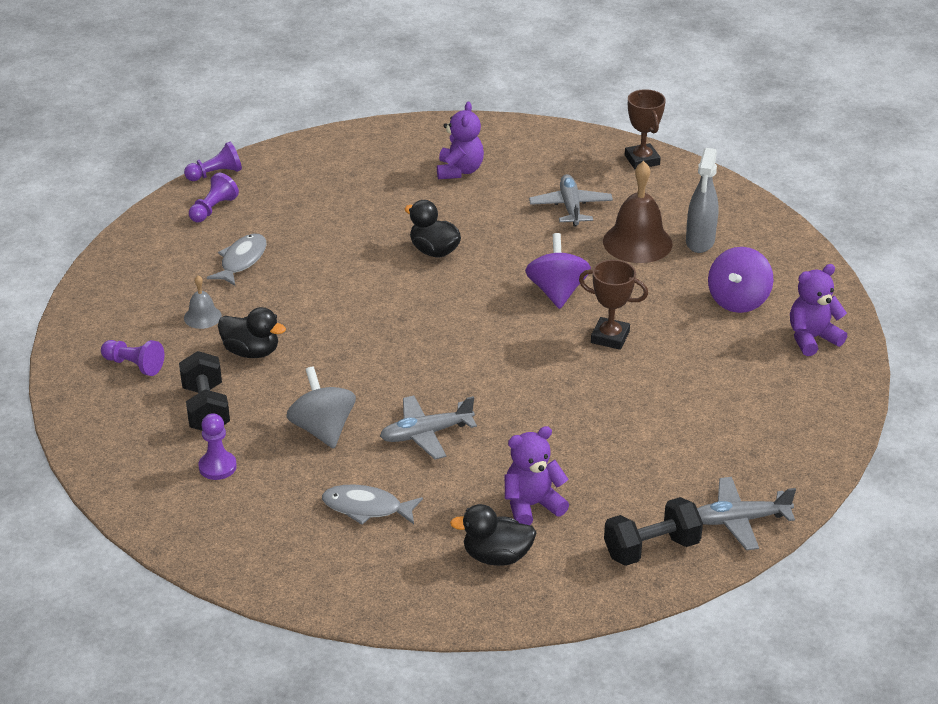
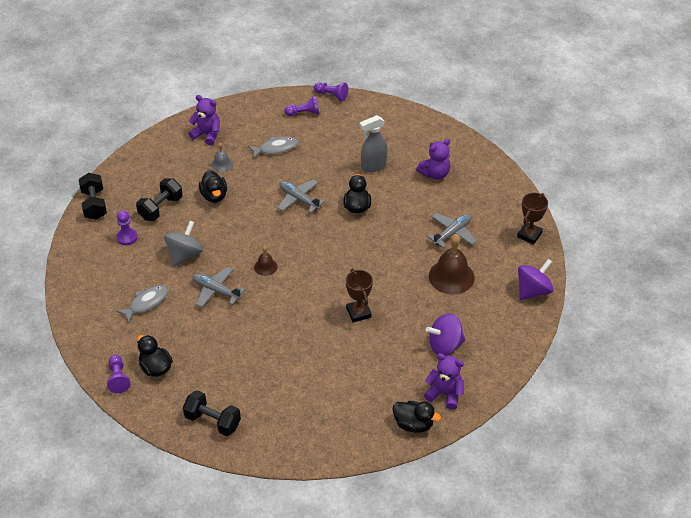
camera: 50 degrees right, 10 degrees up
purple pawn [101,340,164,376] -> purple pawn moved to [107,355,130,393]
grey fish [322,484,423,525] -> grey fish turned 75 degrees clockwise [116,285,169,323]
purple teddy bear [505,426,569,525] -> purple teddy bear moved to [188,95,220,145]
purple spinning top [525,233,591,309] -> purple spinning top moved to [518,259,554,300]
grey spray bottle [686,148,719,253] -> grey spray bottle moved to [360,115,387,172]
grey plane [697,477,796,550] -> grey plane moved to [278,179,325,213]
none -> black dumbbell [79,173,107,220]
none -> brown bell [254,245,278,276]
none -> black duck [392,401,441,433]

